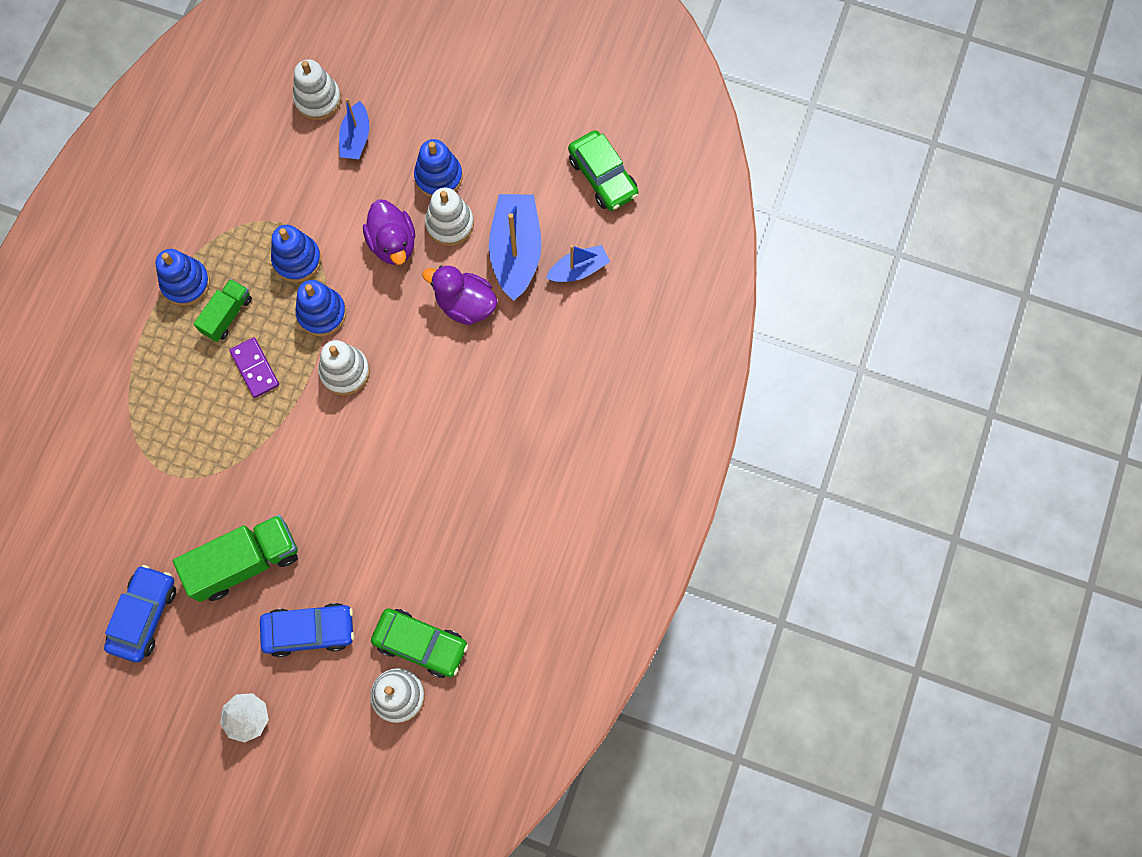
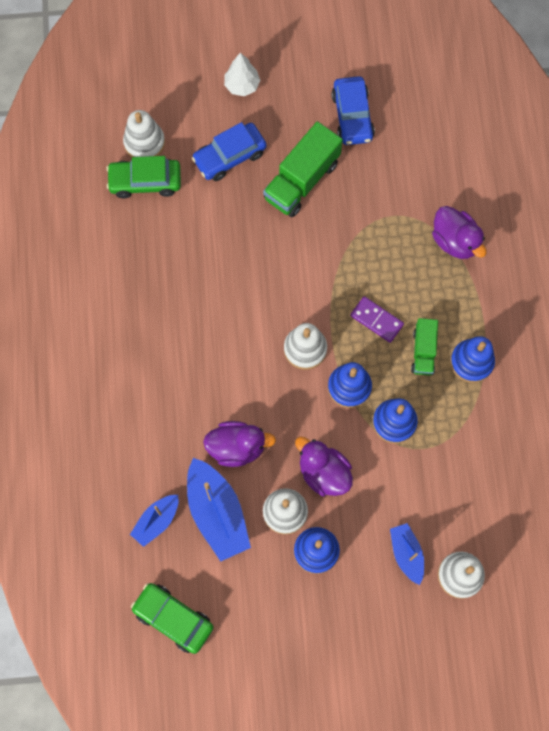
camera: 155 degrees right, 0 degrees up
none -> purple duck [432,206,486,259]

